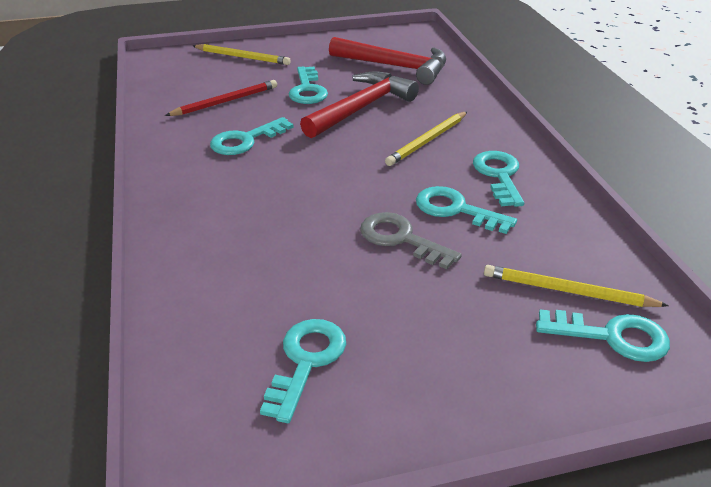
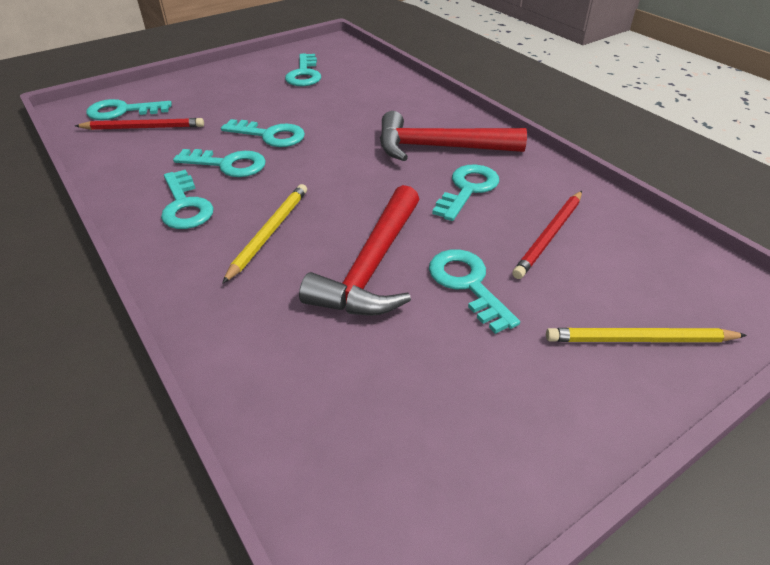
camera: 160 degrees right, 5 degrees up
red hammer [329,37,446,85] -> red hammer moved to [380,111,527,161]
grey key [360,212,462,269] -> turquoise key [221,119,305,147]
yellow pencil [484,265,669,307] -> red pencil [75,118,204,130]

